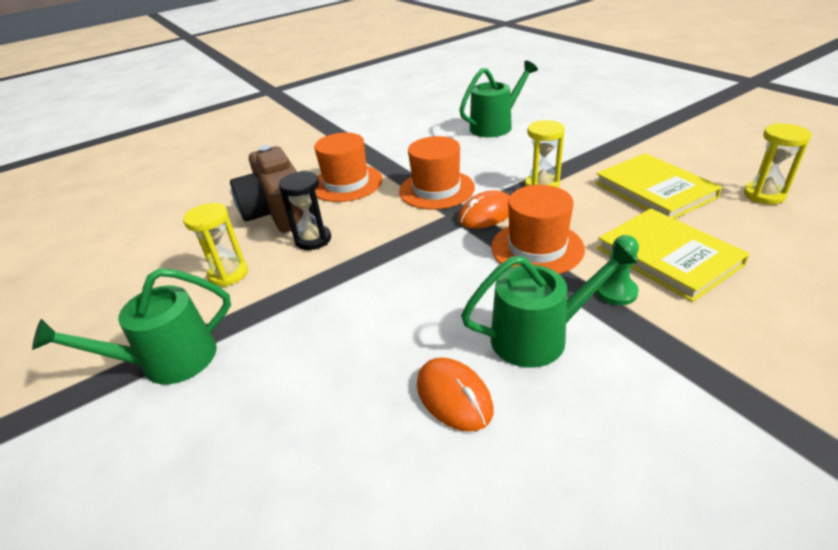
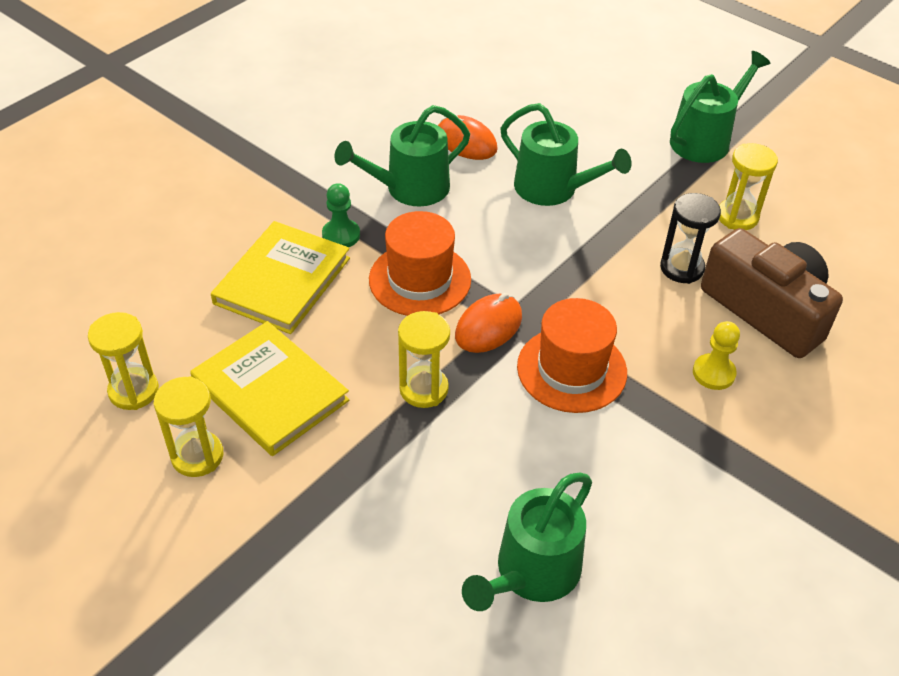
camera: 160 degrees right, 10 degrees up
orange hat [314,133,382,202] -> yellow pawn [693,321,740,390]
yellow book [597,208,750,302] -> yellow book turned 75 degrees clockwise [211,221,350,334]
none -> yellow hourglass [154,376,224,477]
none -> green watering can [500,103,632,206]

